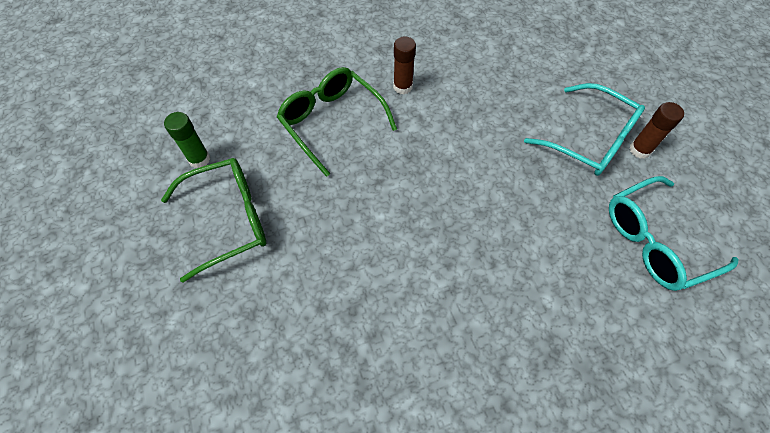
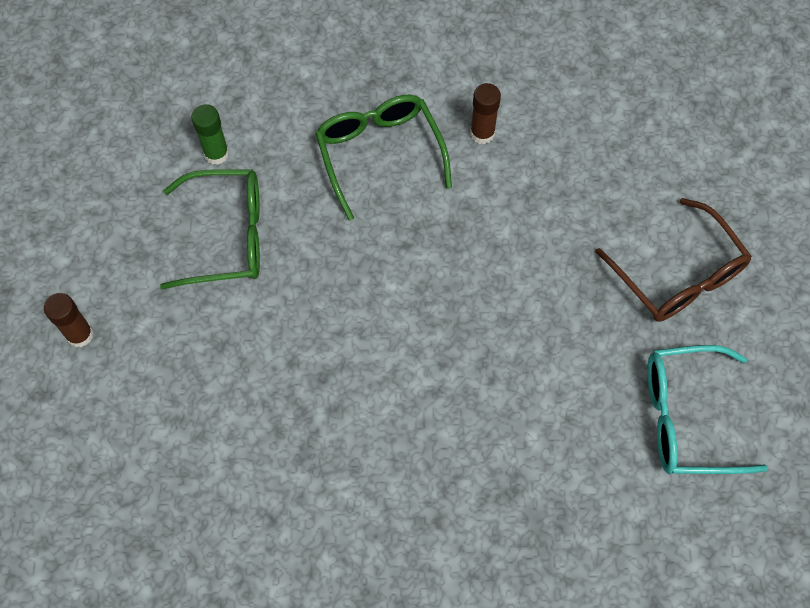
camera: 20 degrees right, 5 degrees up
turquoise glasses [524,83,645,176] -> brown glasses [595,198,752,322]
brown glue stick [629,102,684,159] -> brown glue stick moved to [44,293,94,347]

